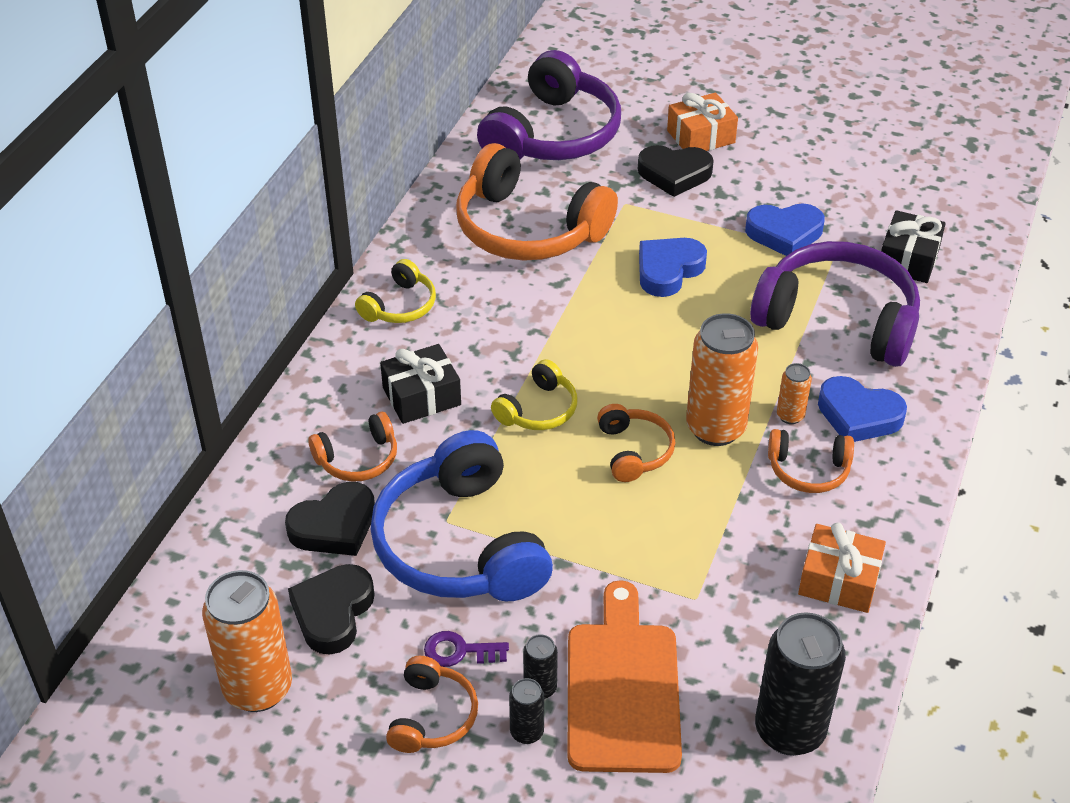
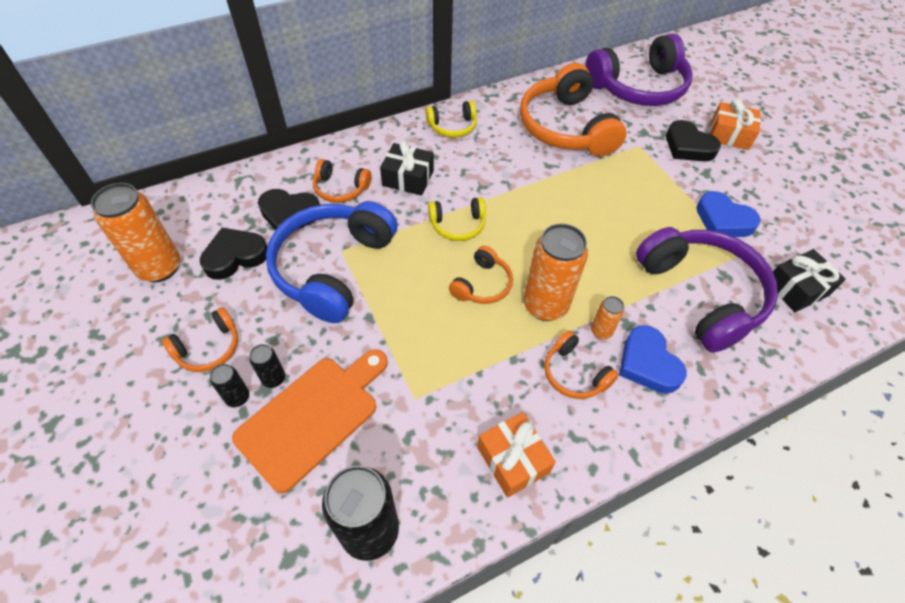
camera: 40 degrees right, 10 degrees up
purple key [424,631,509,667] -> none
blue heart [639,238,707,297] -> none

